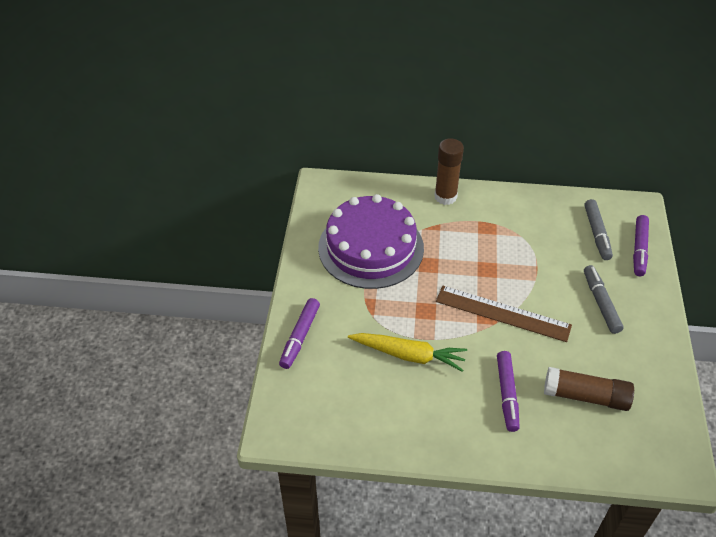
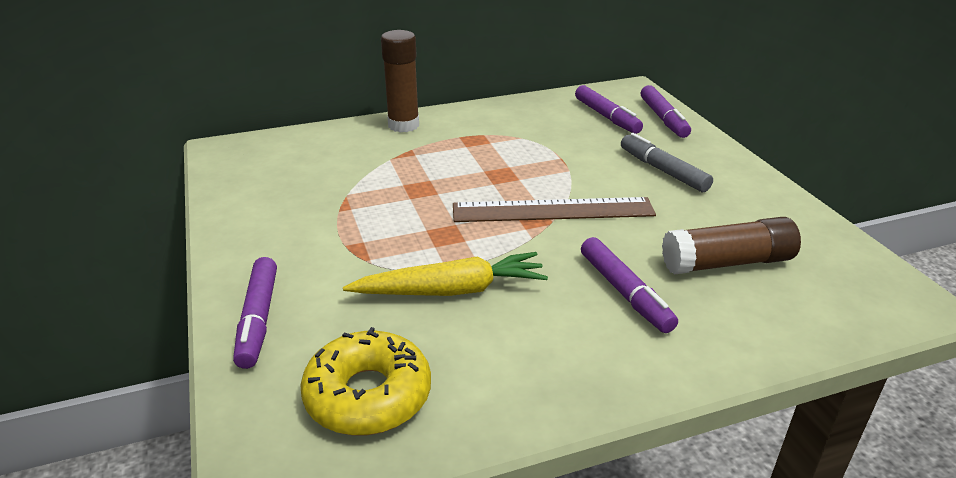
camera: 25 degrees left, 15 degrees down
purple cake [318,194,424,289] -> none
grey marker [584,199,613,260] -> purple marker [575,85,643,134]
none -> yellow donut [301,327,431,436]

